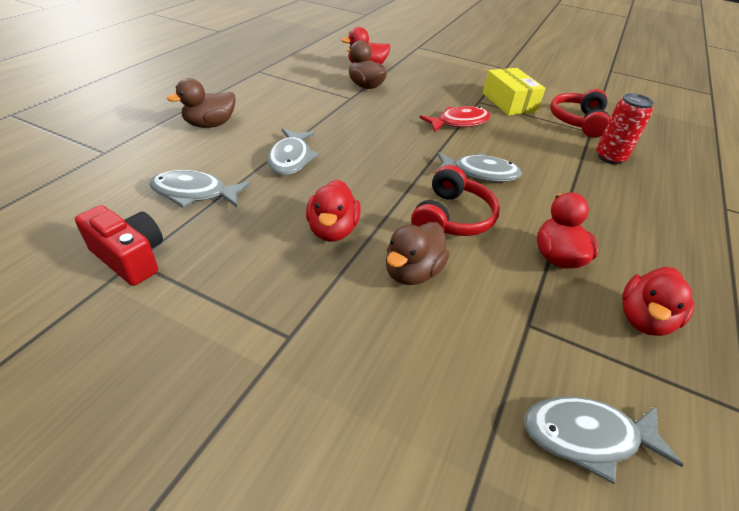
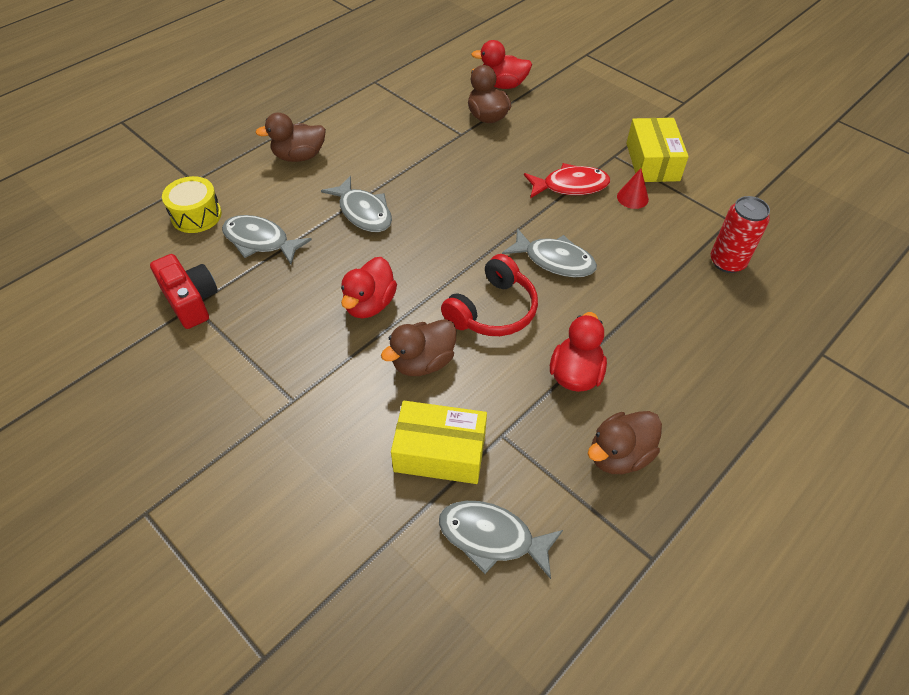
camera: 20 degrees right, 10 degrees up
grey fish [267,128,320,175] -> grey fish turned 60 degrees counterclockwise [321,176,392,232]
red headphones [550,89,610,138] -> none
red duck [622,267,694,336] -> brown duck [588,411,662,474]
none -> yellow drum [162,176,222,233]
none -> yellow box [391,401,487,484]
none -> red cone [617,168,649,209]

